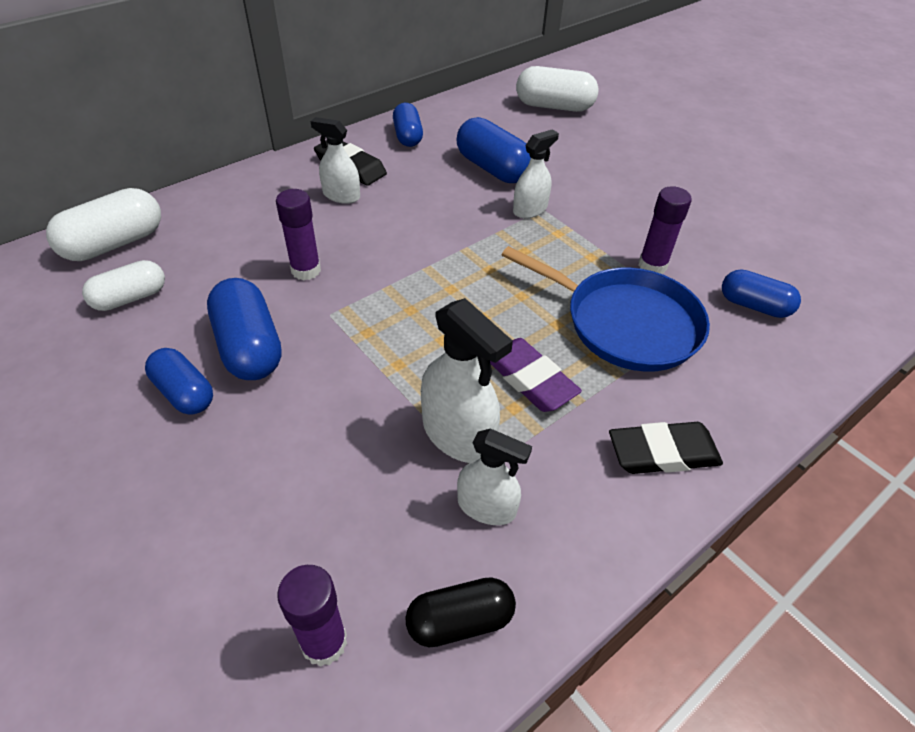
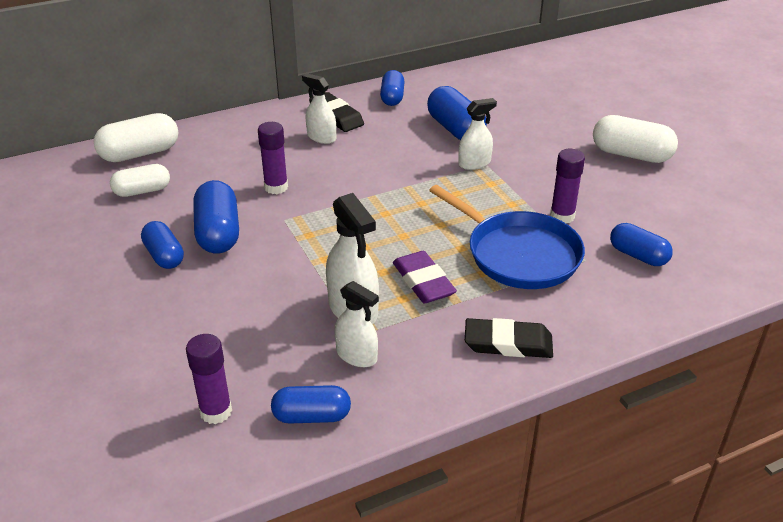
camera: 15 degrees right, 10 degrees down
black capsule [405,577,516,647] -> blue capsule [271,385,351,424]
white capsule [516,66,598,112] -> white capsule moved to [593,115,678,163]

